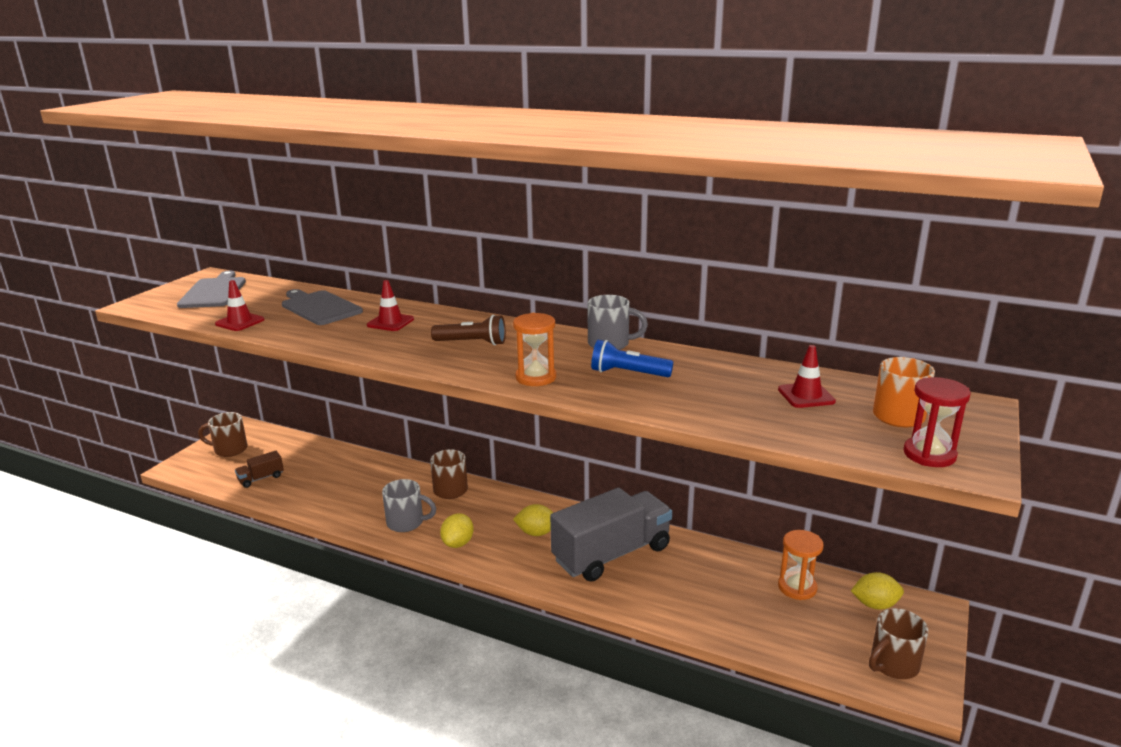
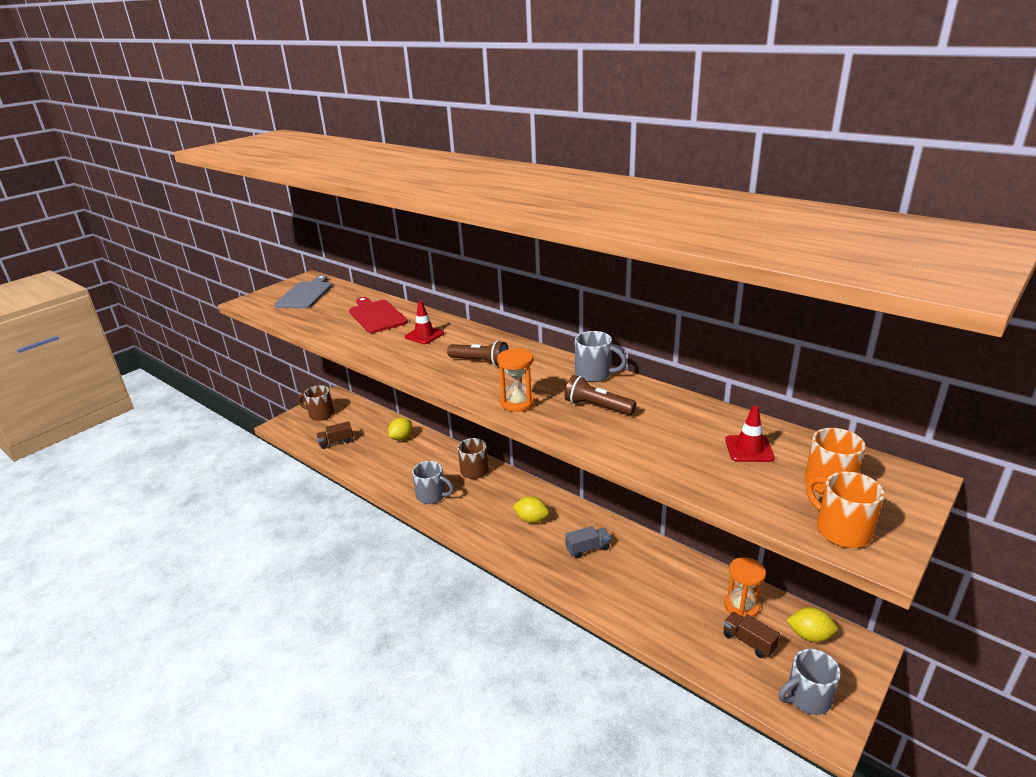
camera: 15 degrees right, 5 degrees up
red traffic cone [215,280,264,331] -> none
grey cutting board [282,289,363,325] -> red cutting board [349,297,408,333]
yellow lemon [440,513,474,548] -> yellow lemon moved to [388,417,412,441]
grey truck [550,488,672,582] -> grey truck [565,526,611,558], size x0.42
blue flashlight [591,340,673,377] -> brown flashlight [565,375,636,415]
brown mug [869,608,928,679] -> grey mug [778,649,841,715]
red hourglass [904,377,971,467] -> orange mug [806,471,884,548]
none -> brown truck [723,612,780,658]

